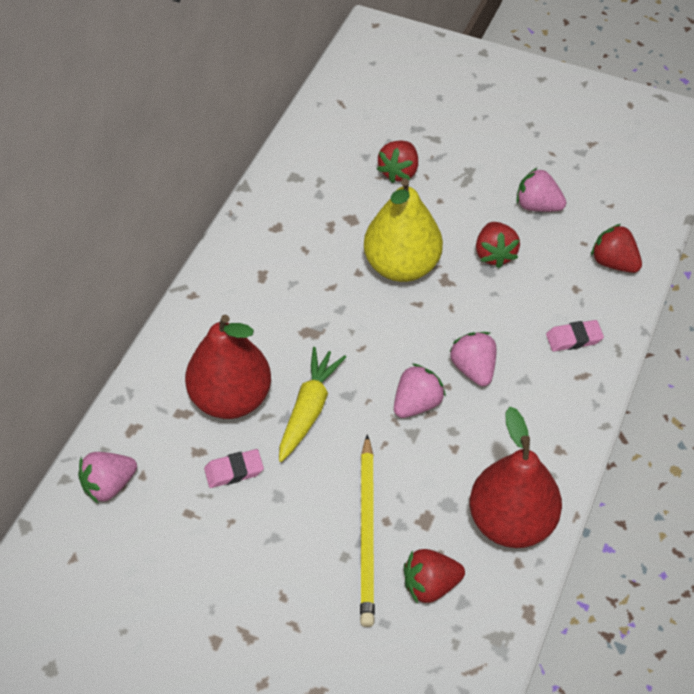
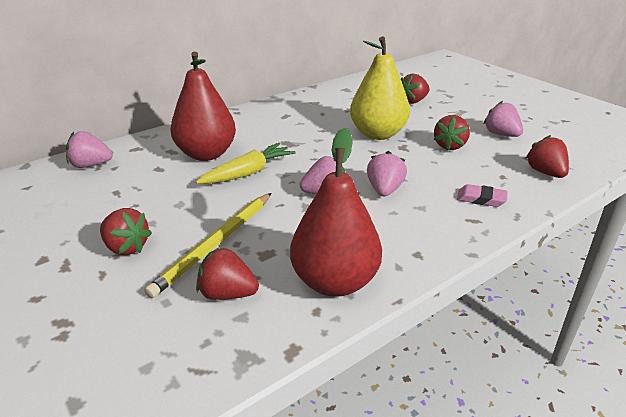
camera: 30 degrees right, 20 degrees down
pink eraser [204,449,264,488] -> none
none -> red strawberry [100,208,152,255]

